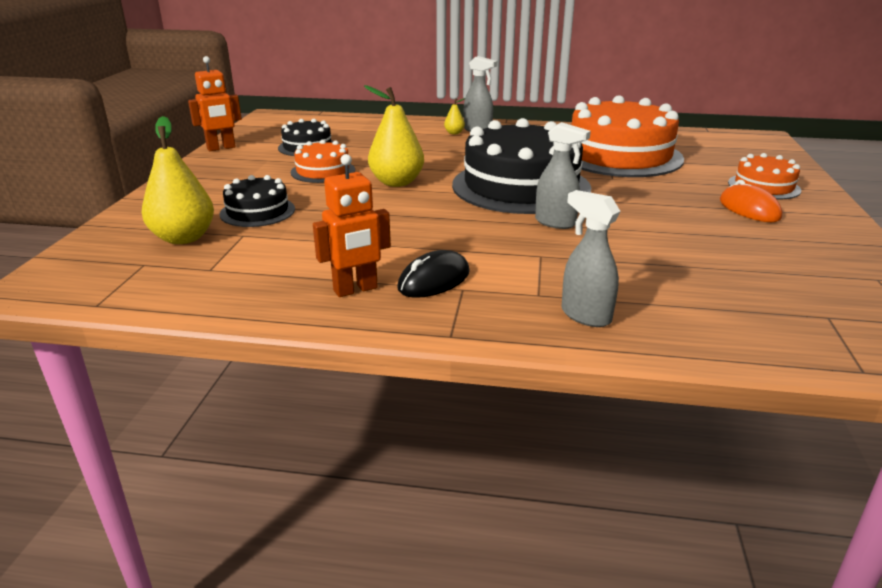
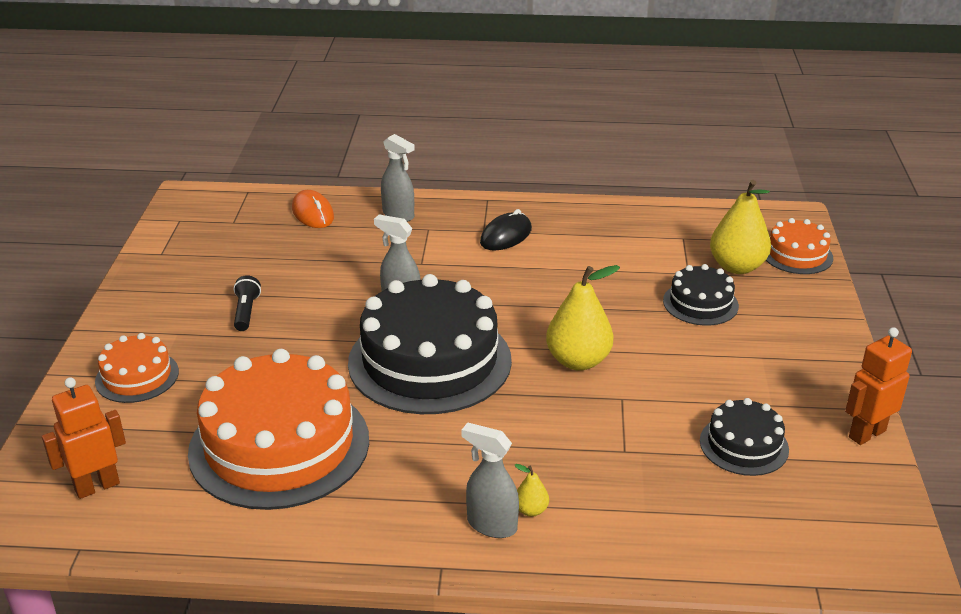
camera: 175 degrees right, 5 degrees up
orange cake [291,140,355,183] -> orange cake moved to [766,218,833,274]
orange robot [313,154,391,297] -> orange robot moved to [42,377,126,499]
orange mouse [720,180,782,222] -> orange mouse moved to [292,190,334,228]
none -> black flashlight [234,275,261,331]

